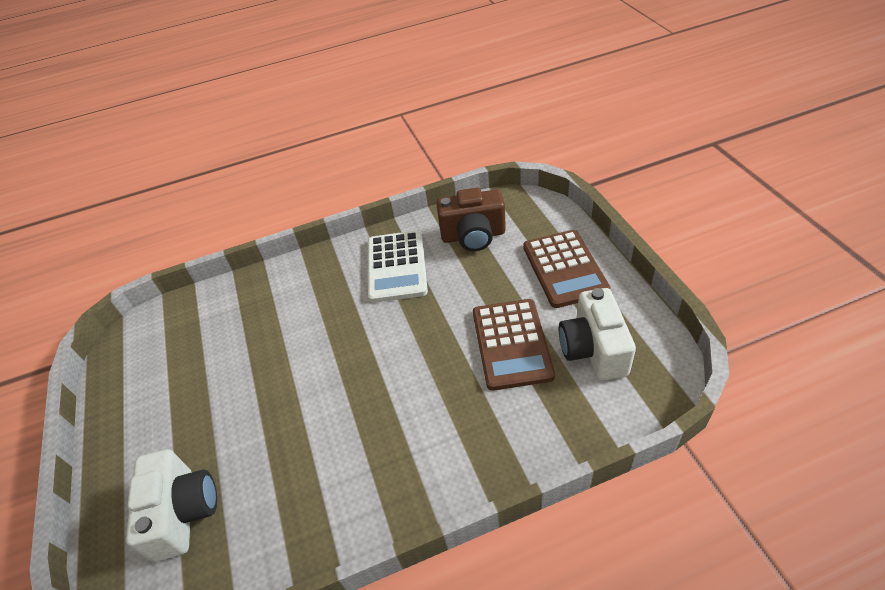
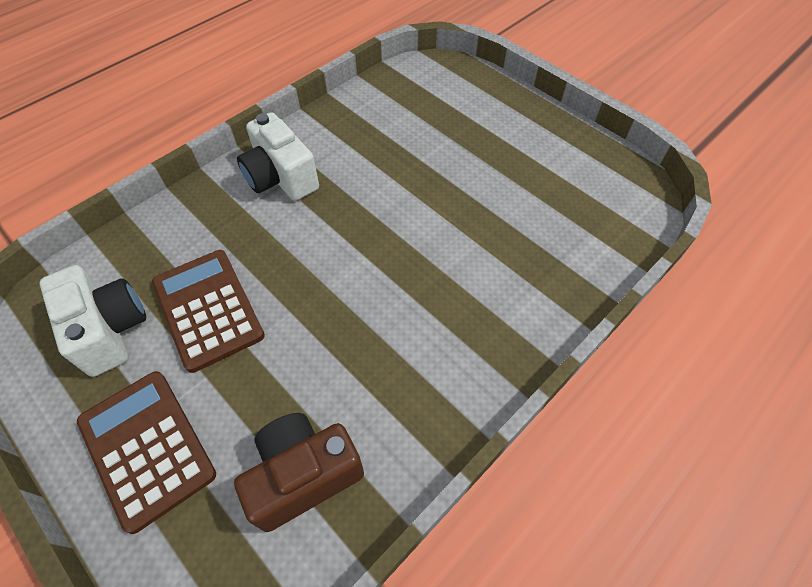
camera: 150 degrees right, 10 degrees up
white camera [126,449,217,562] -> white camera moved to [237,112,319,201]
white calculator [368,230,428,303] -> none

